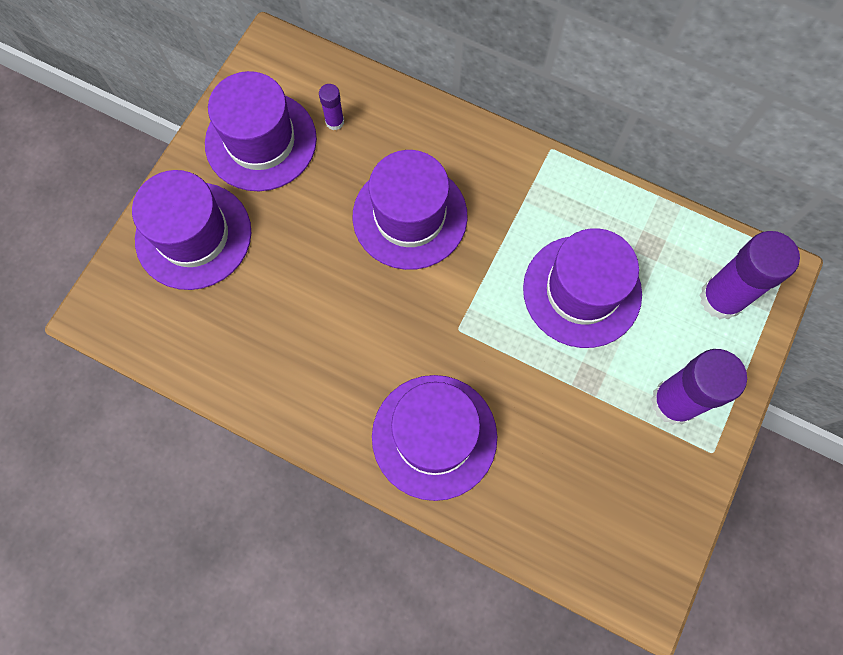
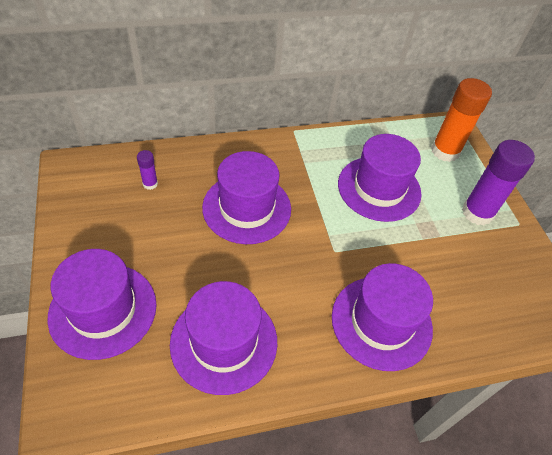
camera: 45 degrees left, 20 degrees down
purple hat [205,71,317,191] -> purple hat moved to [170,281,277,395]
purple glue stick [700,231,800,319] -> orange glue stick [431,78,492,162]

